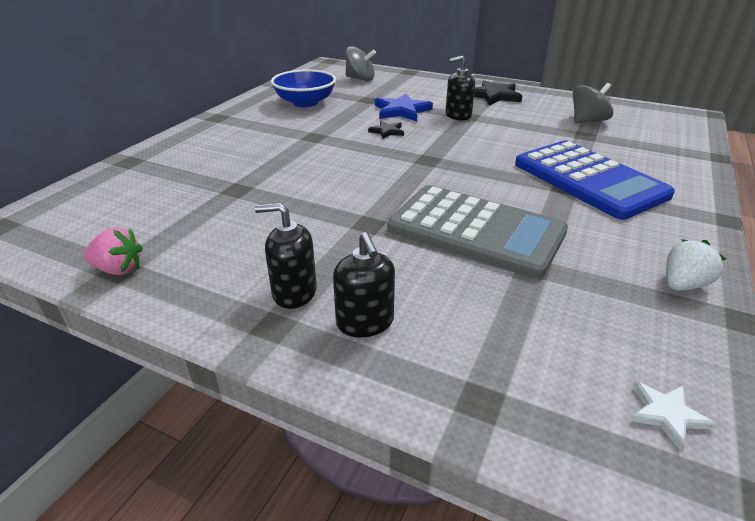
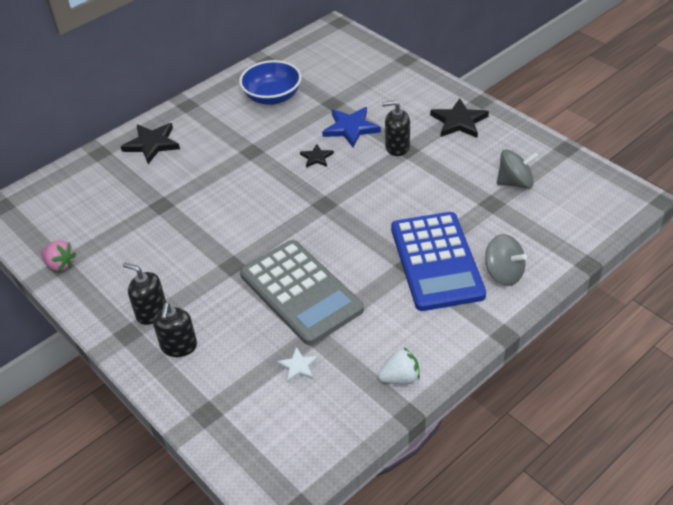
camera: 25 degrees right, 10 degrees up
grey spinning top [345,46,376,81] -> grey spinning top moved to [485,234,527,286]
white star [630,381,716,450] -> white star moved to [277,347,319,383]
none -> black star [121,123,180,164]

